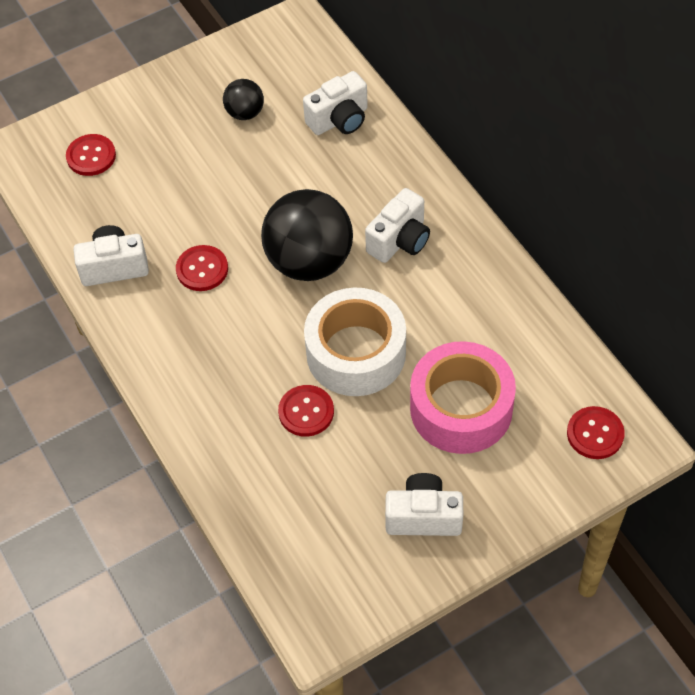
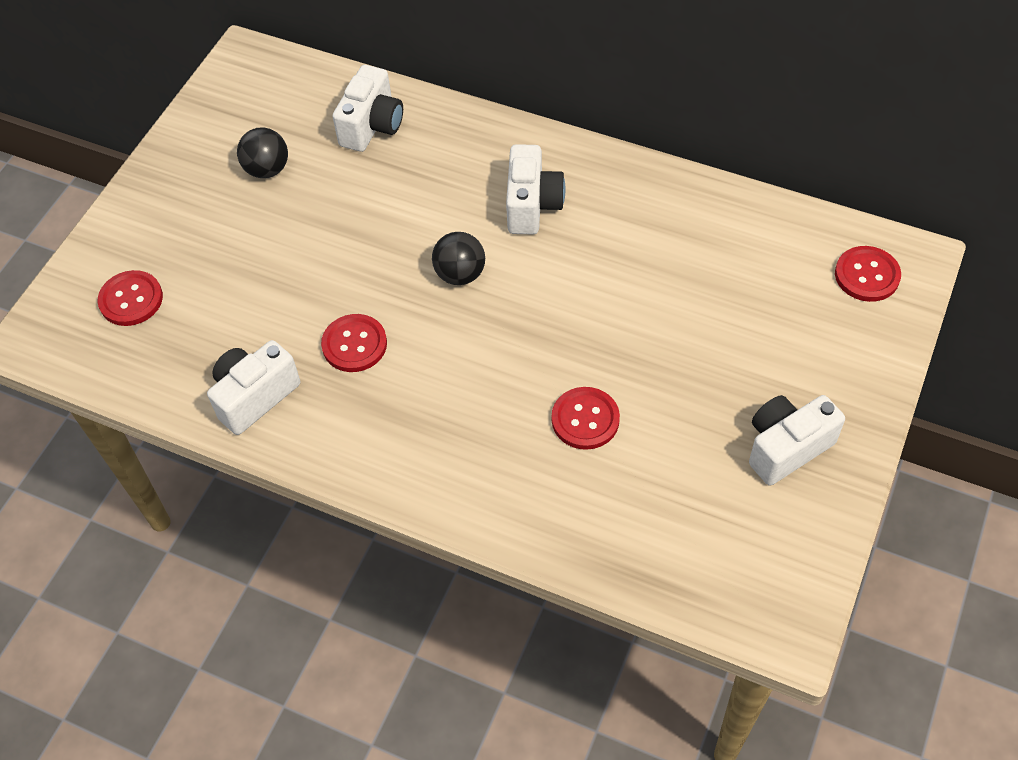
camera: 35 degrees left, 0 degrees up
black ball [261,189,353,281] -> black ball [432,232,485,285], size x0.49
white tape [304,288,406,396] -> none
pink tape [410,341,516,454] -> none

